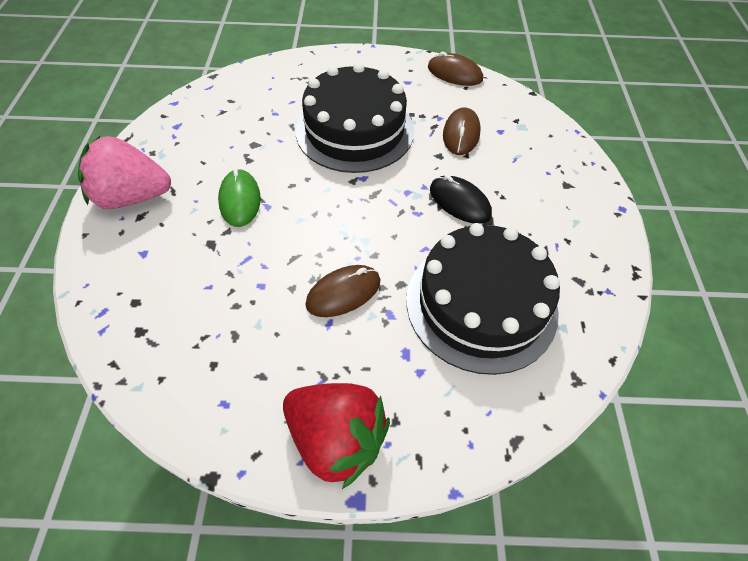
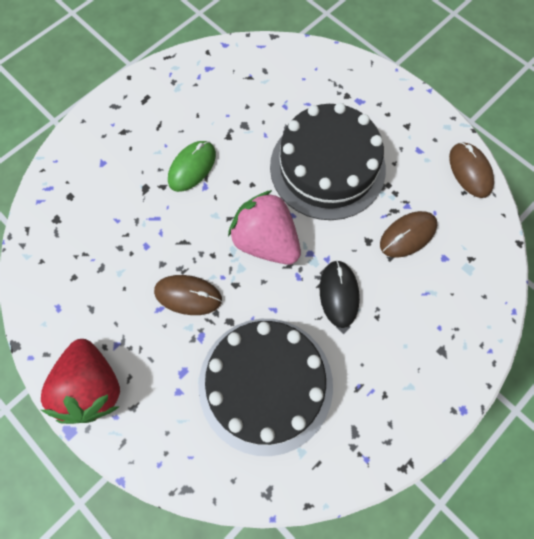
camera: 45 degrees right, 15 degrees up
pink strawberry [78,136,171,209] -> pink strawberry moved to [228,190,301,265]

